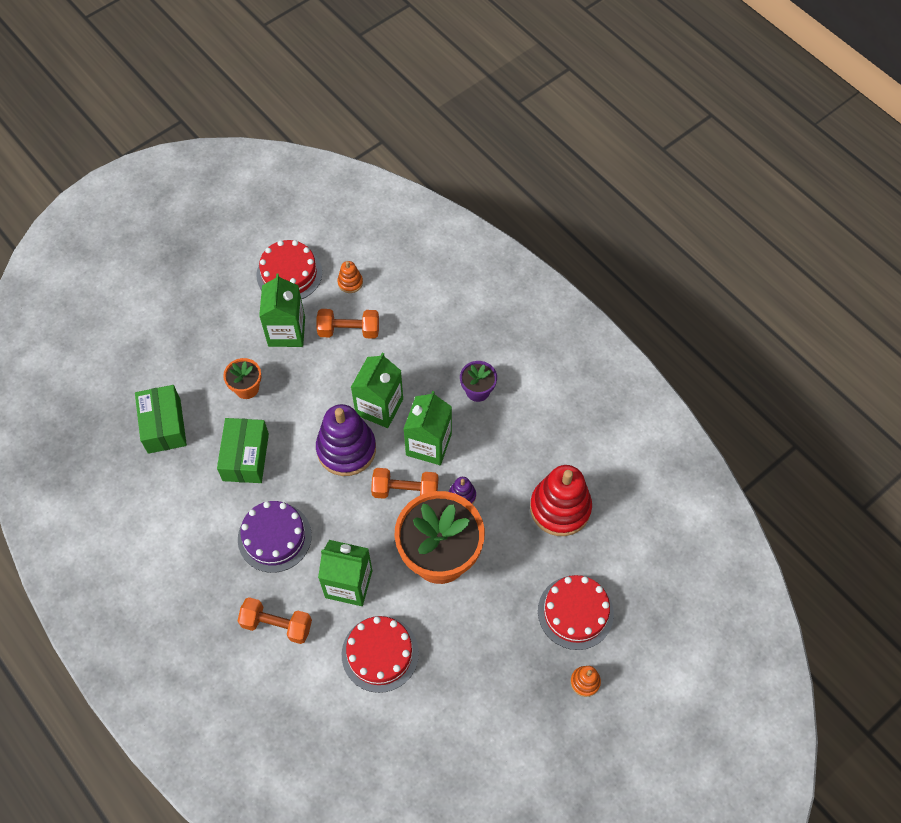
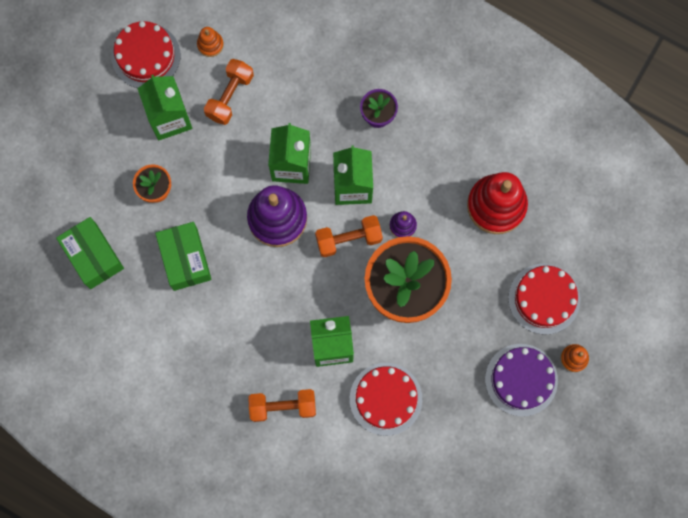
camera: 20 degrees left, 15 degrees up
purple cake [238,501,312,573] -> purple cake moved to [485,344,558,416]
orange dumbbell [316,309,379,339] -> orange dumbbell turned 45 degrees counterclockwise [204,59,254,125]

